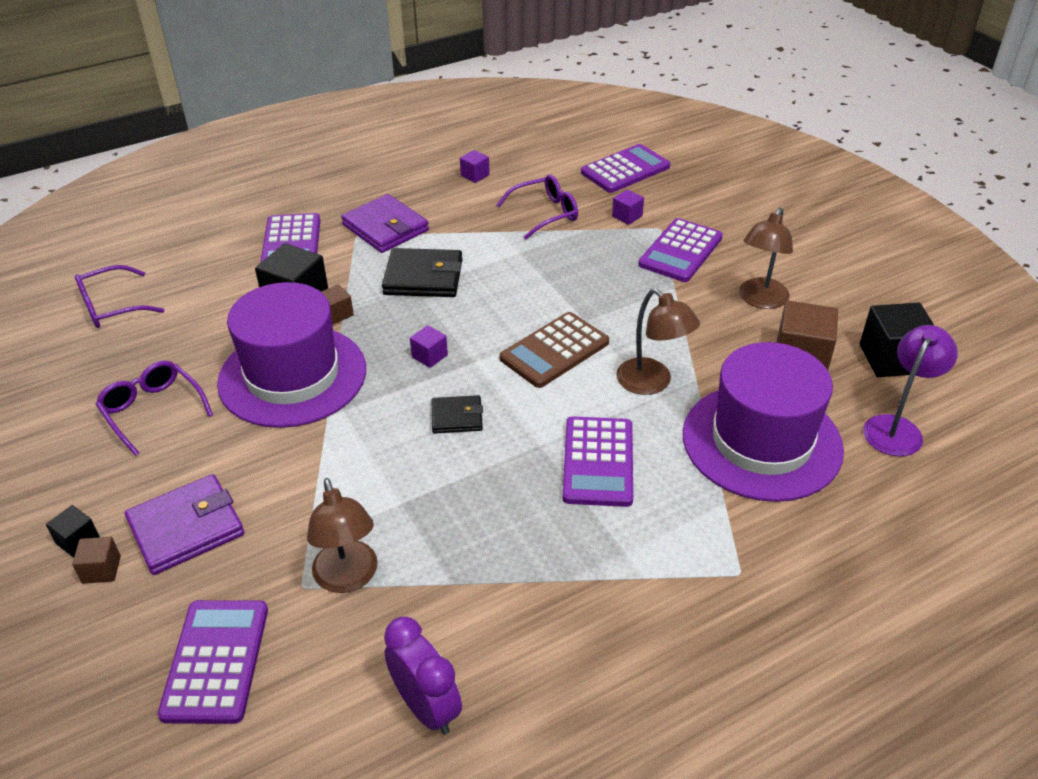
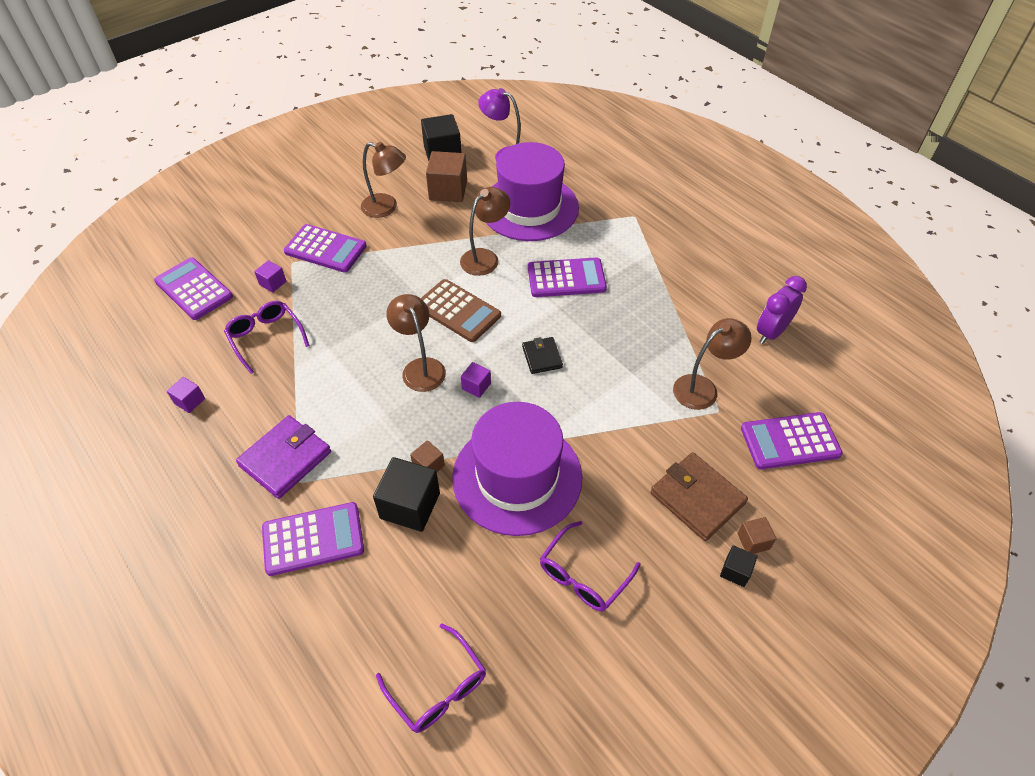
camera: 100 degrees left, 10 degrees up
purple wallet [125,474,244,575] -> brown wallet [650,452,748,541]
black wallet [382,248,463,297] -> none
none -> brown lamp [386,294,446,392]

